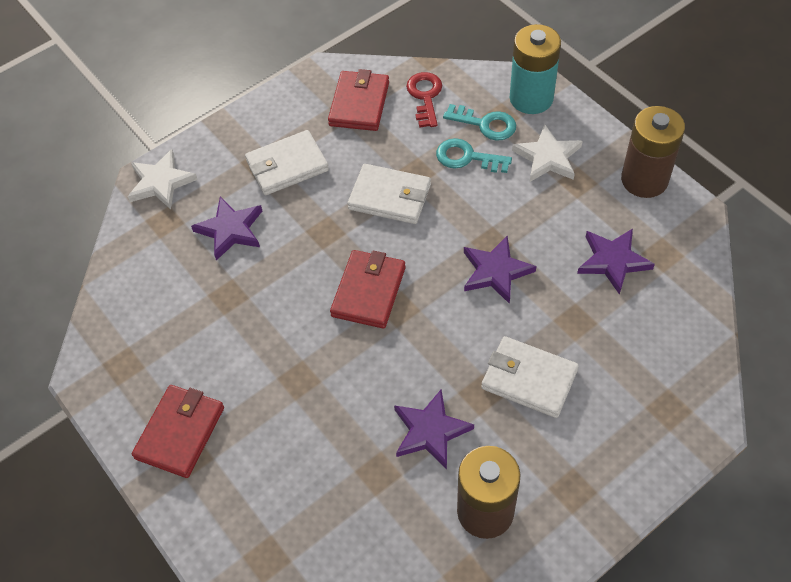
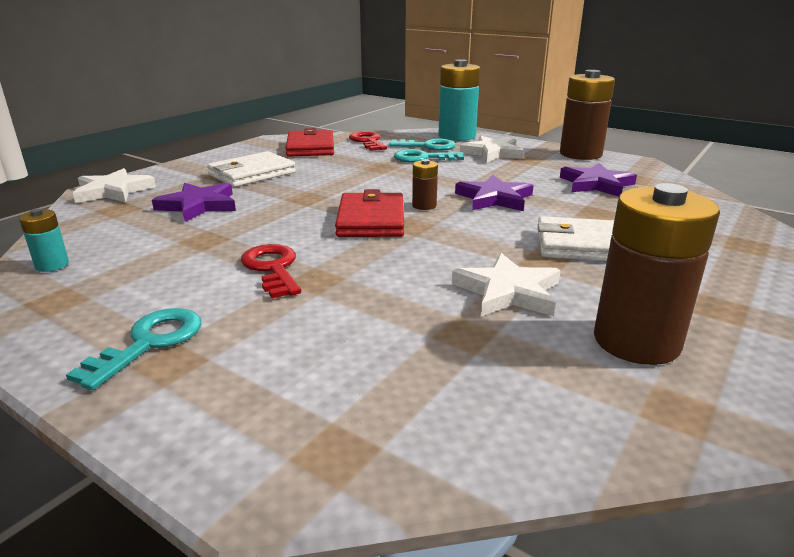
camera: 20 degrees left, 30 degrees down
red wallet [132,385,224,478] -> turquoise key [66,308,201,390]
white wallet [347,164,431,224] -> none
purple star [394,389,474,469] -> white star [452,253,561,316]
none -> turquoise battery [19,209,69,272]
none -> red key [241,244,301,298]
none -> brown battery [412,159,438,210]

